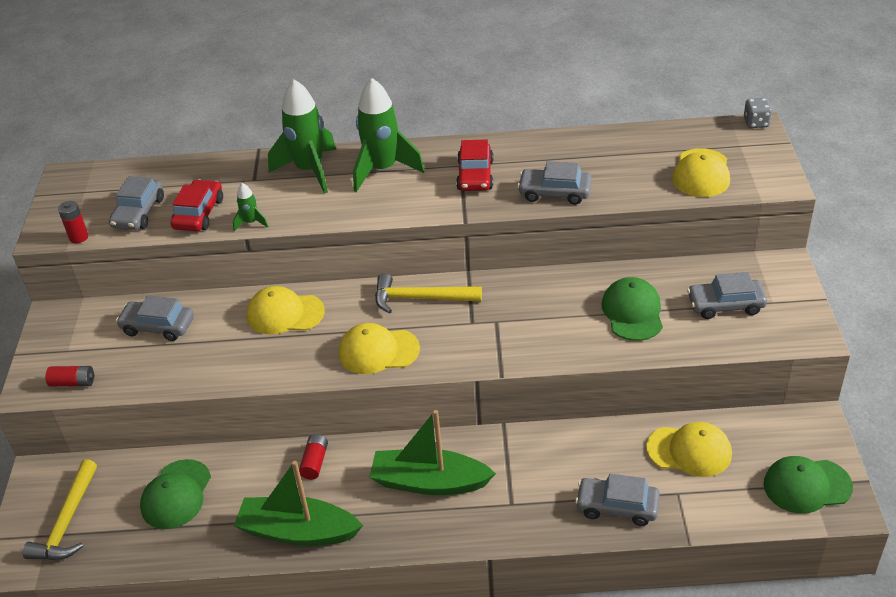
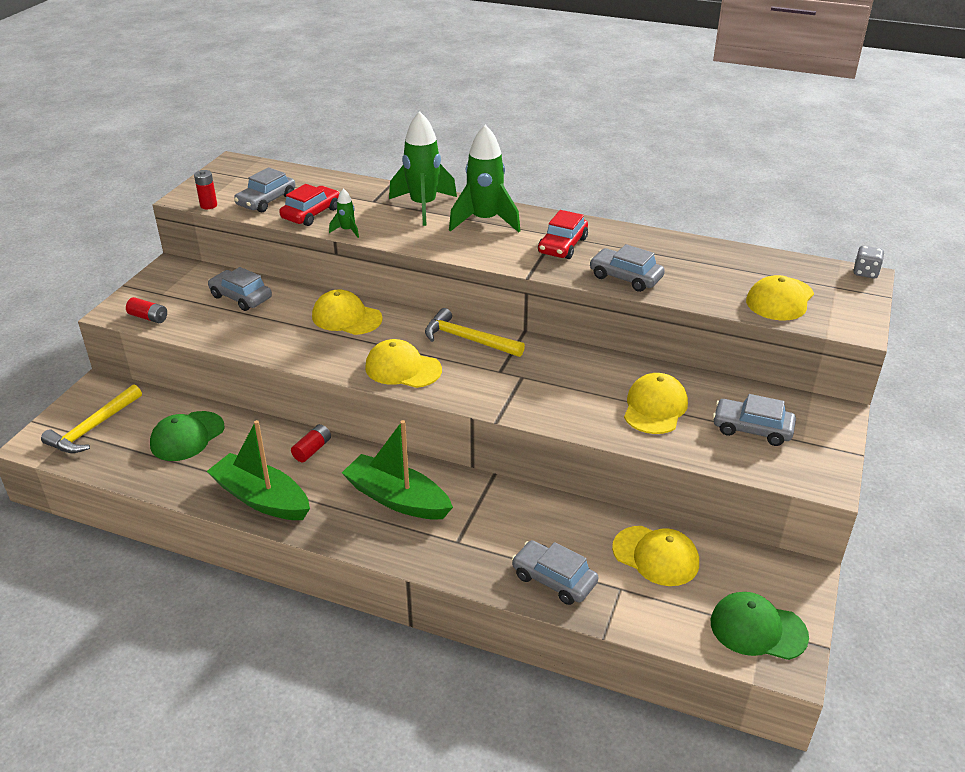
camera: 20 degrees right, 5 degrees down
green cap [602,277,663,341] -> yellow cap [624,373,688,434]

